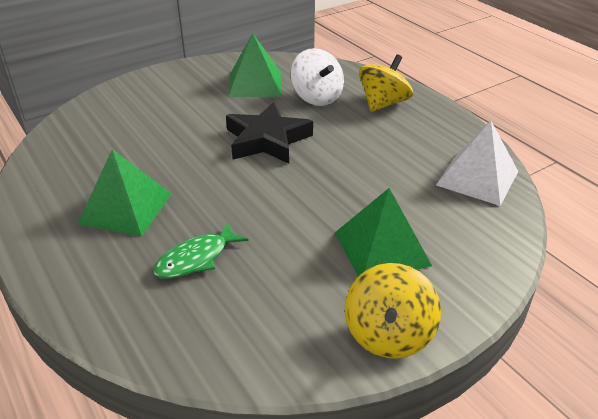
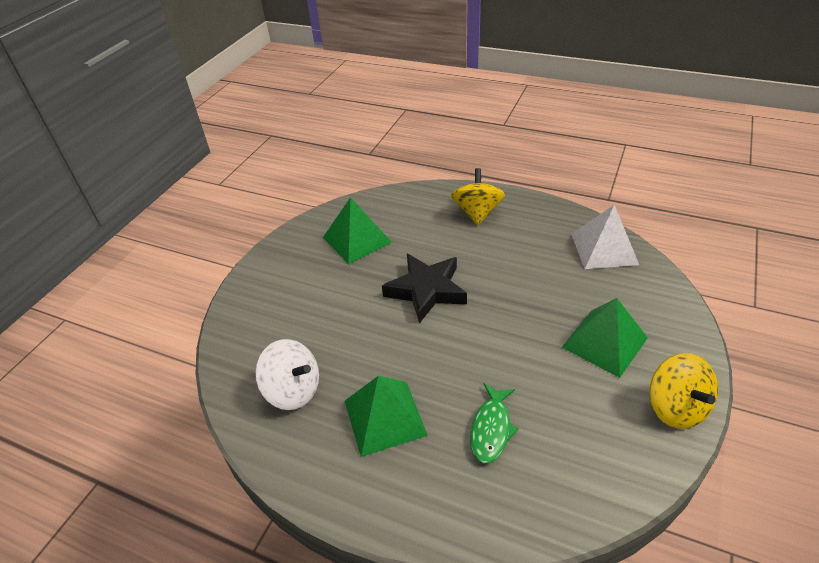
camera: 30 degrees left, 5 degrees up
white spinning top [291,48,344,106] -> white spinning top moved to [255,339,319,410]

